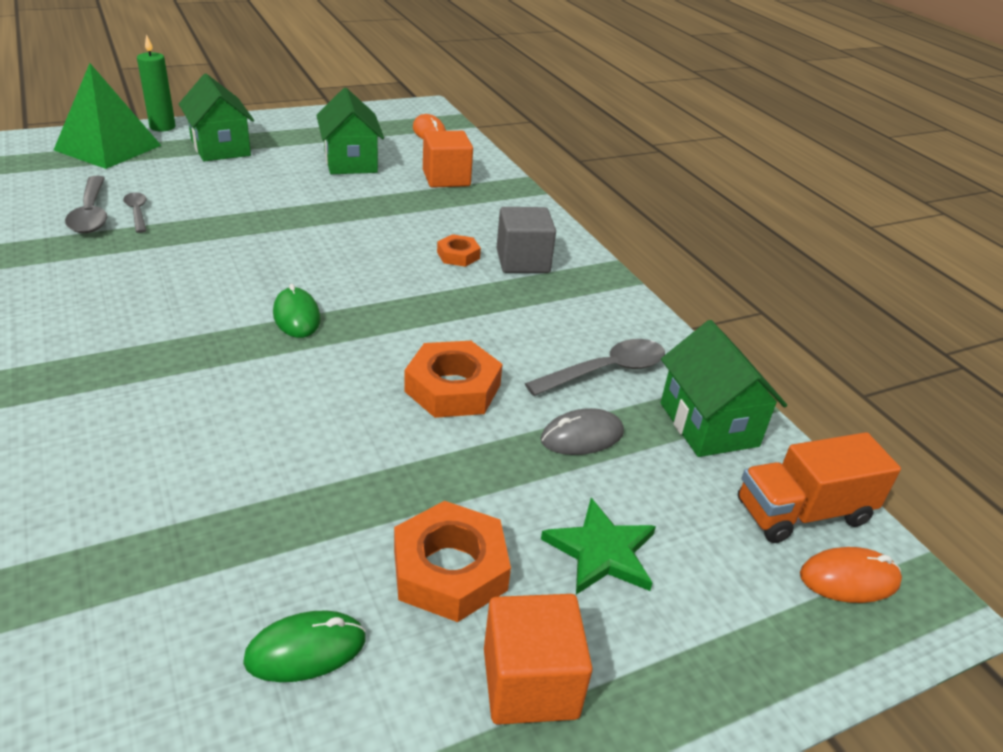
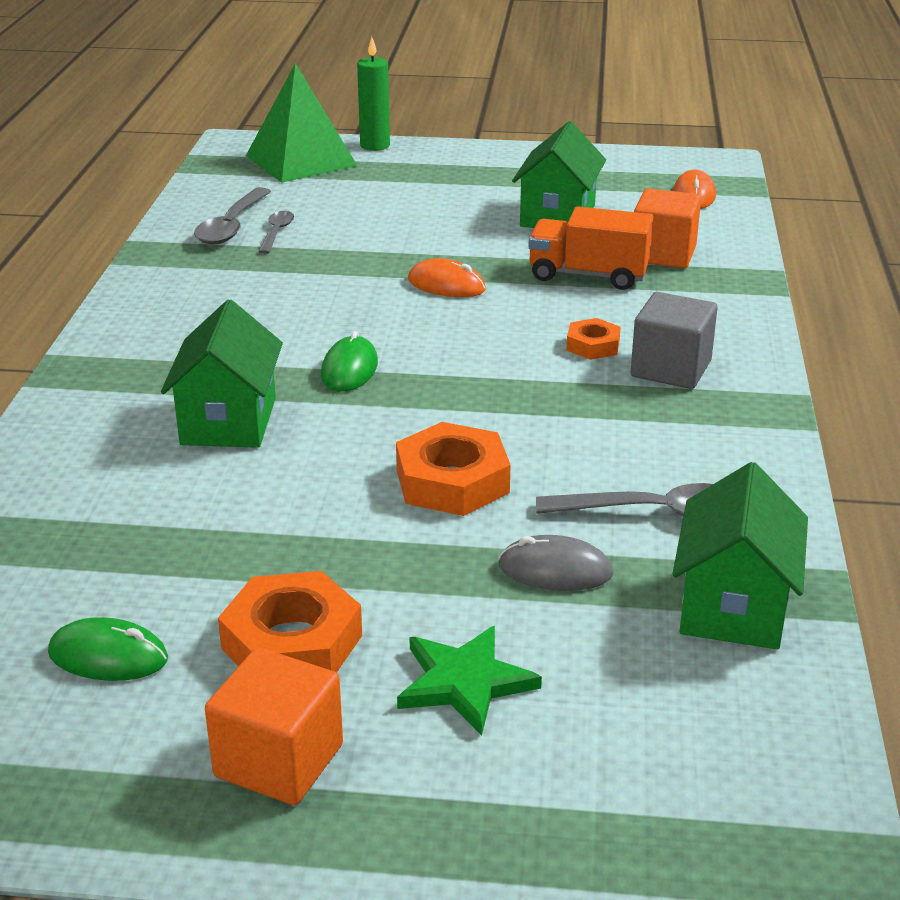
camera: 35 degrees right, 5 degrees down
green house [179,74,254,161] -> green house moved to [161,300,283,448]
orange truck [738,432,901,543] -> orange truck moved to [528,206,653,290]
orange mouse [800,547,902,603] -> orange mouse moved to [408,258,486,297]

